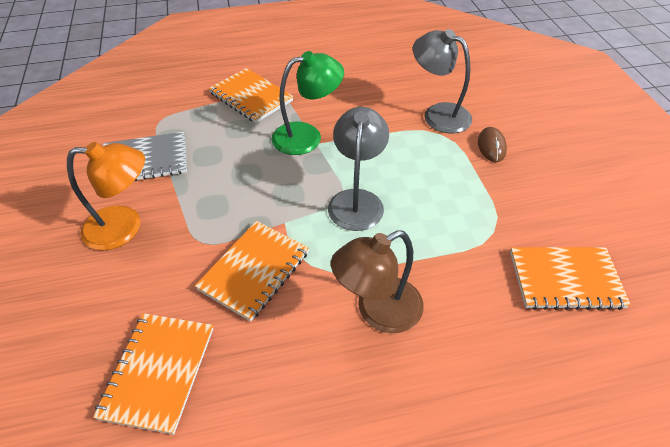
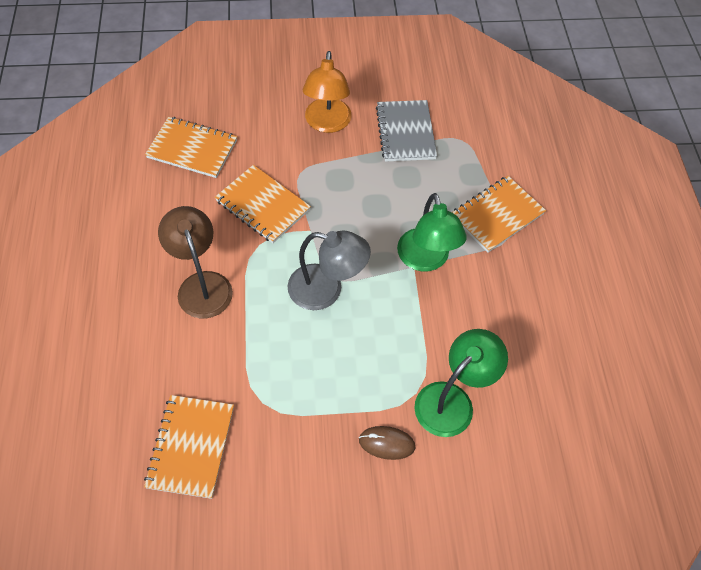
camera: 95 degrees right, 10 degrees up
grey lamp [413,29,472,133] -> green lamp [414,329,508,437]

